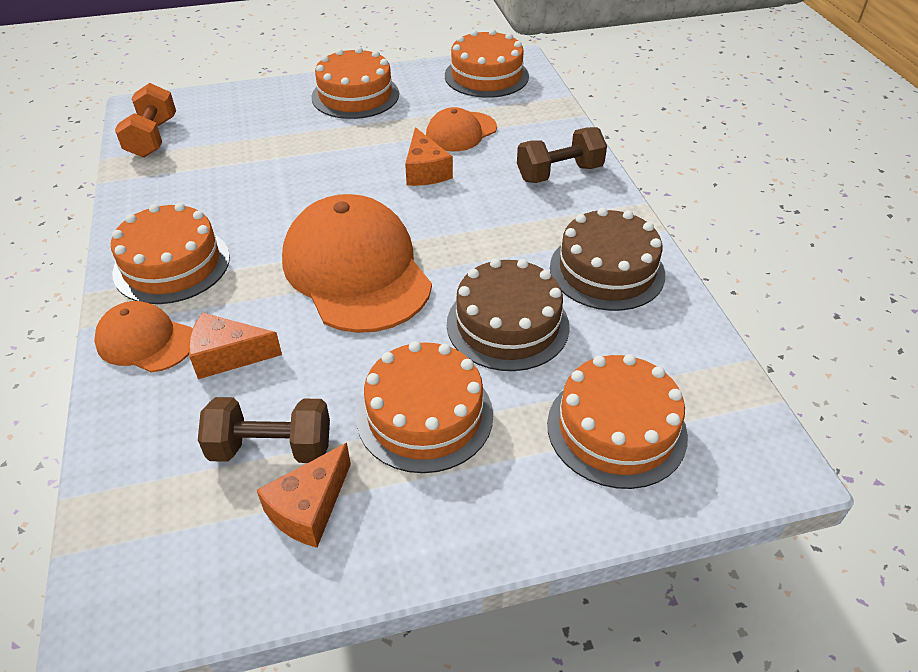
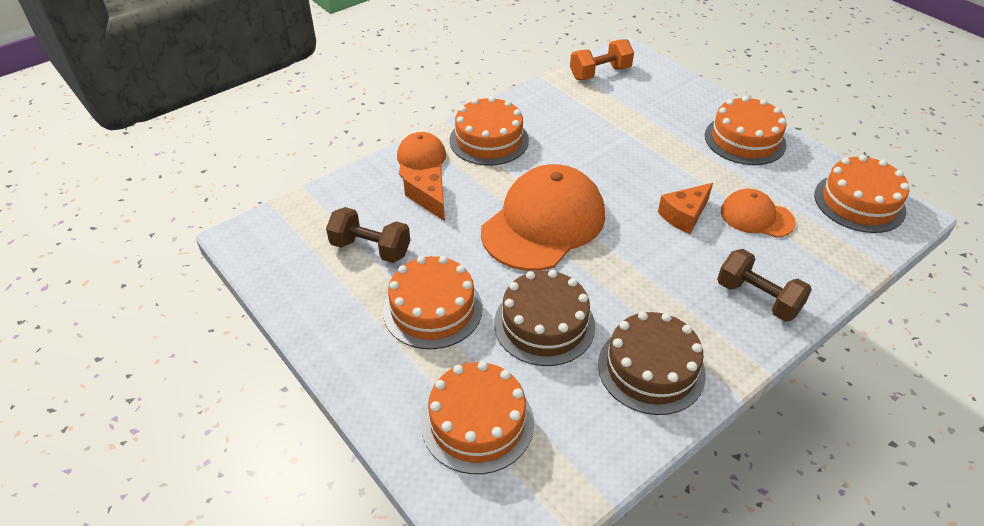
camera: 65 degrees right, 0 degrees up
brown dumbbell [198,397,330,463] -> brown dumbbell turned 45 degrees counterclockwise [326,207,410,263]
orange cheese [257,443,351,548] -> none

